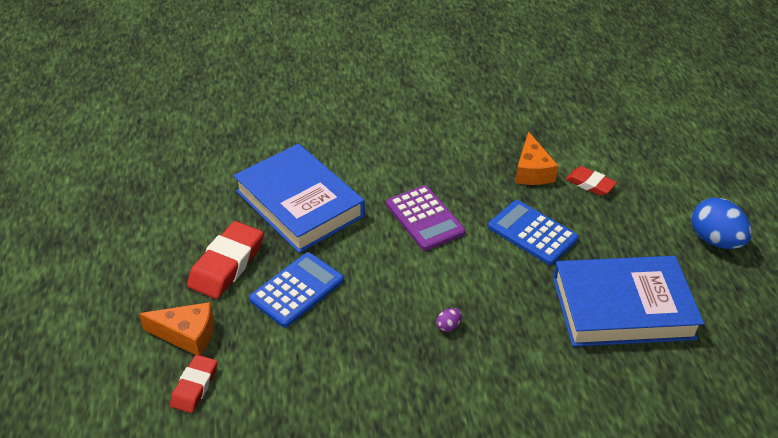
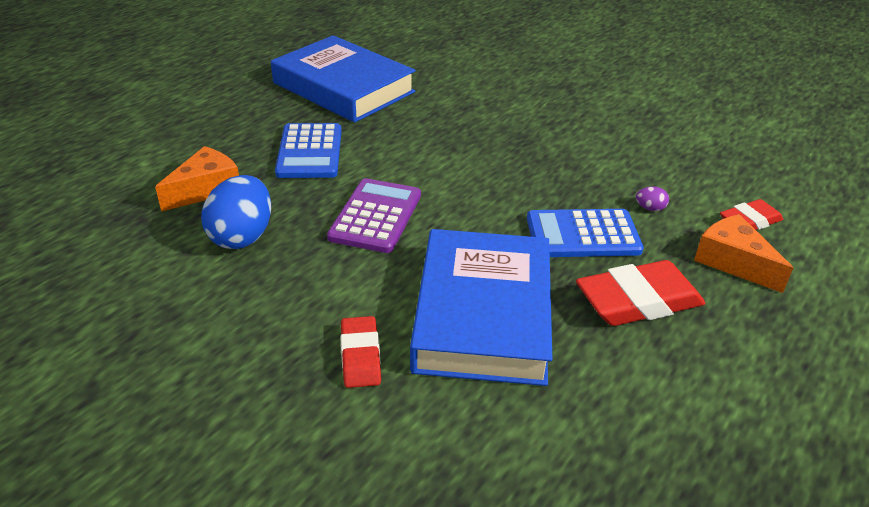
camera: 135 degrees left, 5 degrees down
purple egg [436,308,462,332] -> purple egg moved to [636,186,669,211]
red eraser [566,166,617,196] -> red eraser moved to [340,316,381,388]
blue egg [692,198,752,249] -> blue egg moved to [201,175,271,249]

